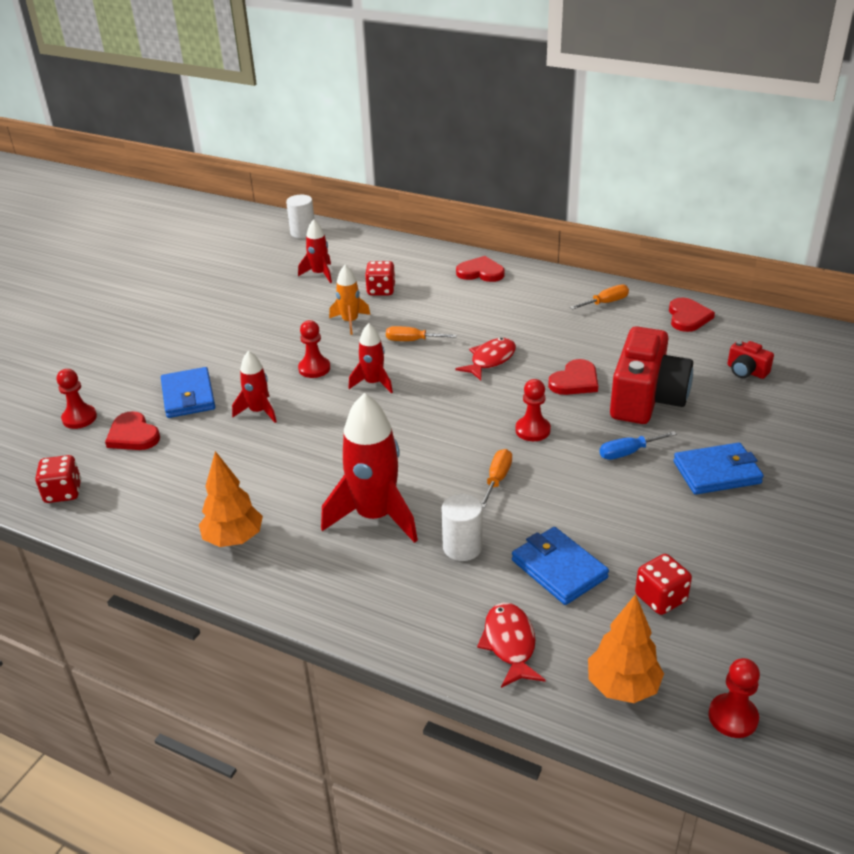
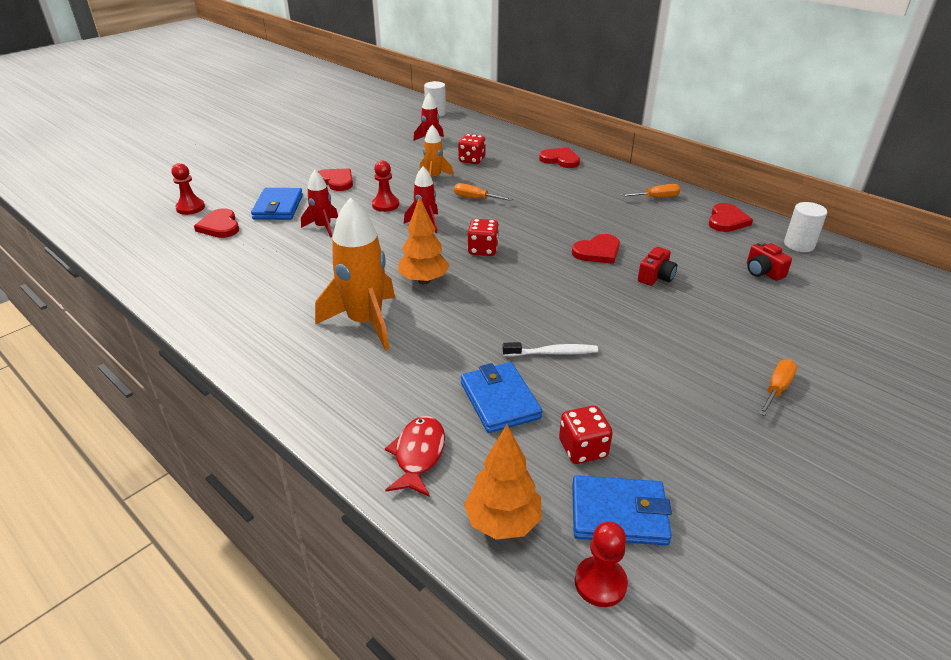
camera: 15 degrees right, 0 degrees up
red dice [35,455,81,503] -> red dice moved to [467,219,499,256]
orange tree [199,451,263,547] -> orange tree moved to [398,196,450,284]
red rocket [321,393,418,543] -> orange rocket [315,198,395,350]
white cylinder [442,494,482,561] -> white cylinder moved to [784,202,827,252]
red fish [455,338,516,380] -> none
orange screwdriver [481,449,512,508] -> orange screwdriver moved to [758,359,797,416]
red pawn [515,379,551,441] -> none
blue screwdriver [599,431,677,460] -> none
red camera [610,326,693,424] -> red camera [638,247,677,286], size x0.45
blue wallet [673,442,764,495] -> blue wallet moved to [572,475,672,546]
none -> red heart [317,169,353,191]
none -> white toothbrush [503,342,598,357]

